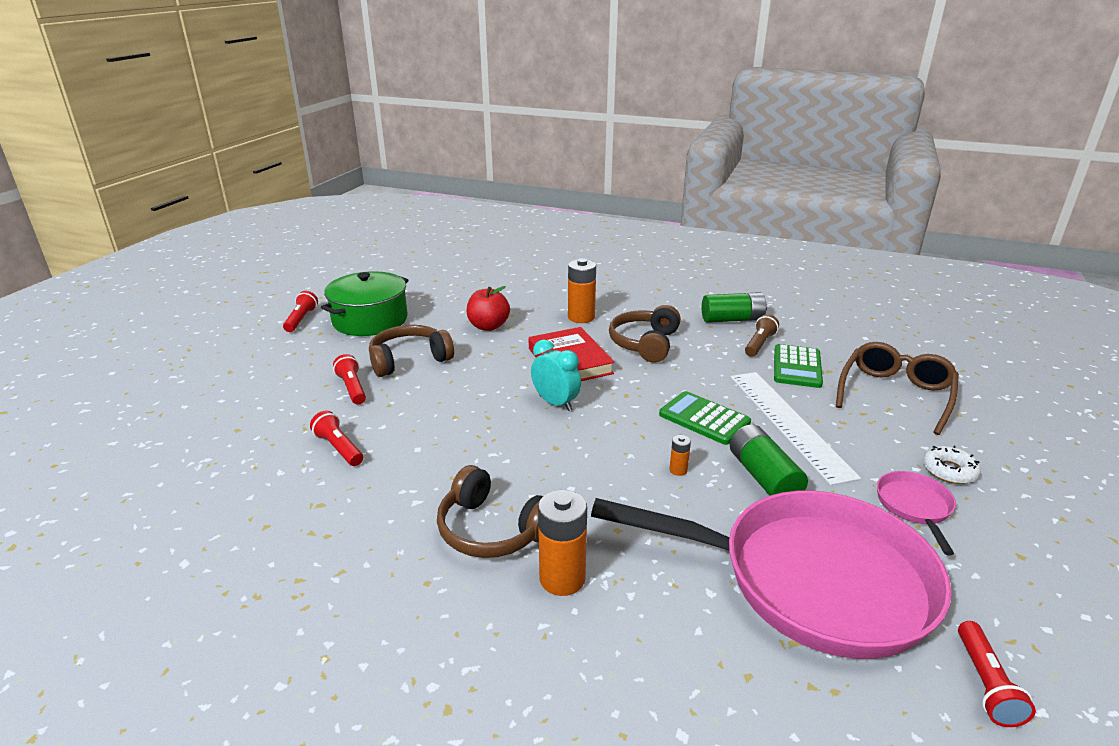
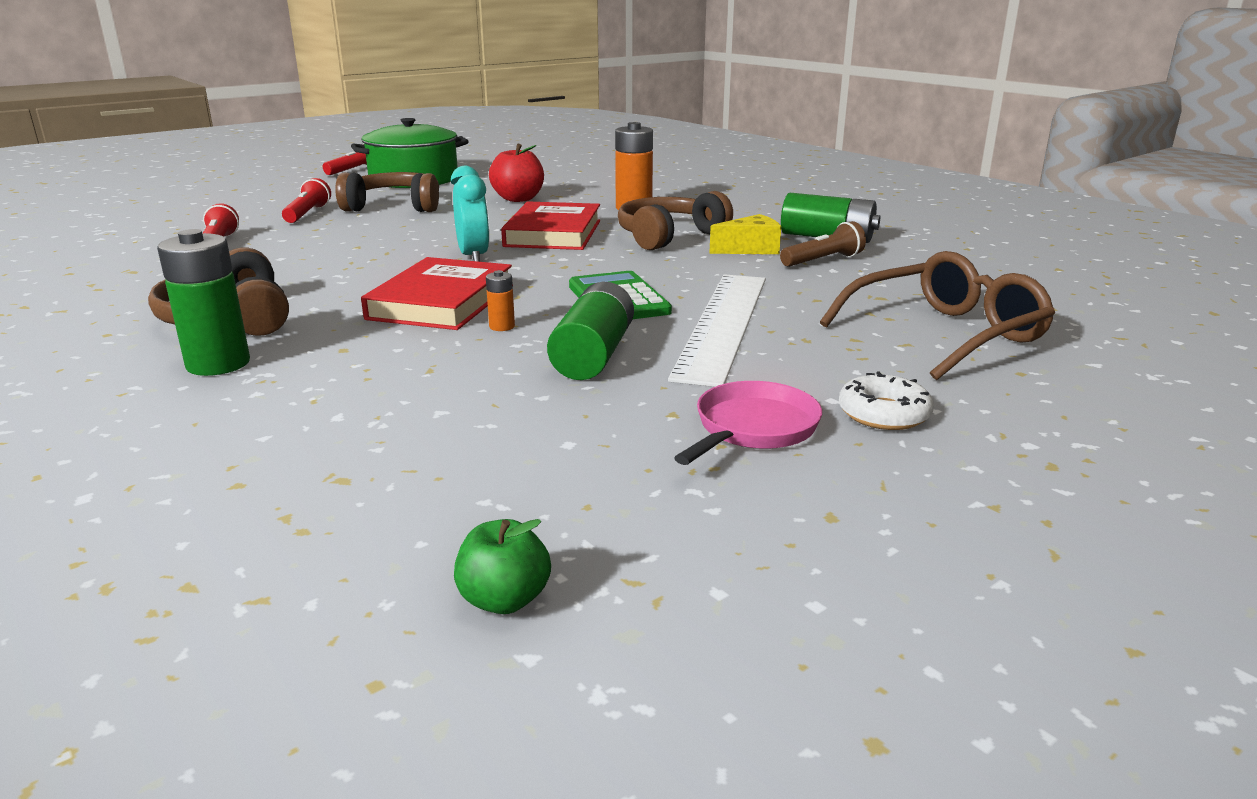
camera: 30 degrees right, 5 degrees down
orange battery [538,490,587,596] -> green battery [157,229,250,376]
pink pan [591,491,952,659] -> none
green calculator [774,344,823,388] -> none
red flashlight [958,621,1036,727] -> green apple [454,519,551,614]
none -> red book [361,257,512,330]
none -> yellow cheese [709,214,781,254]

